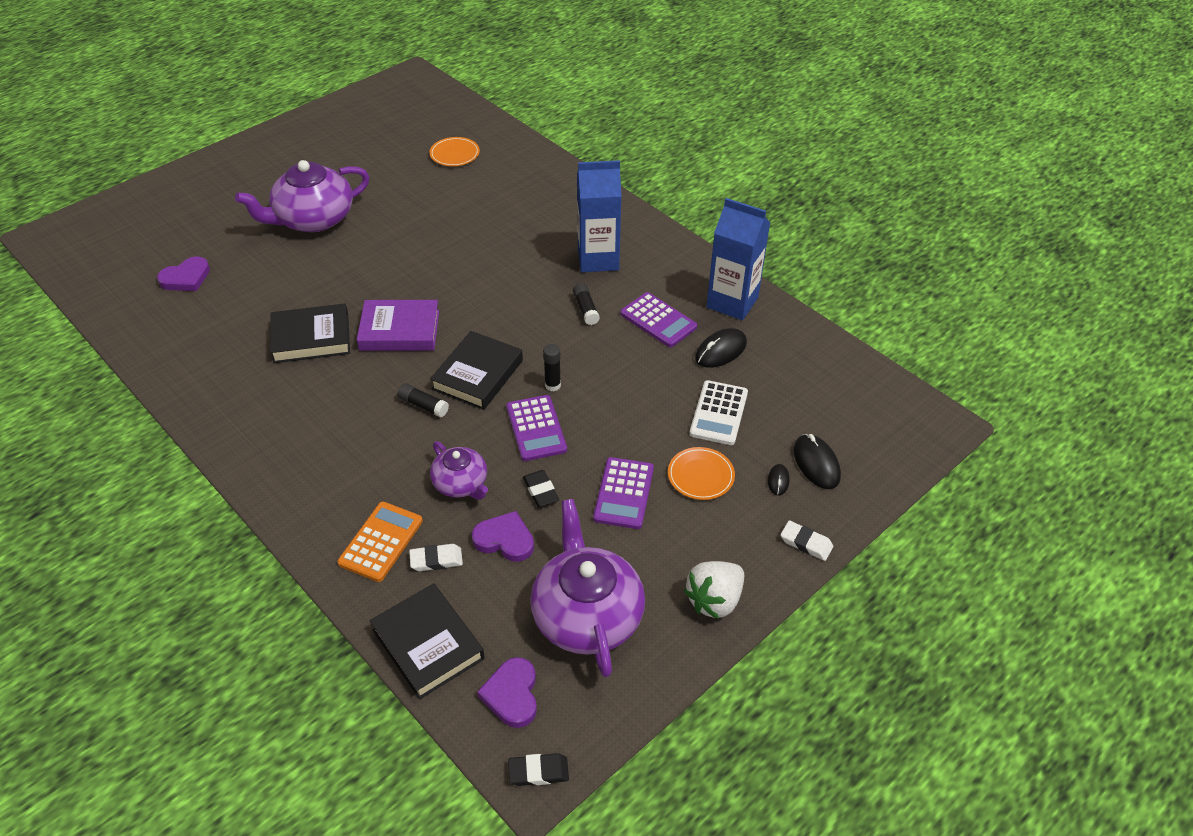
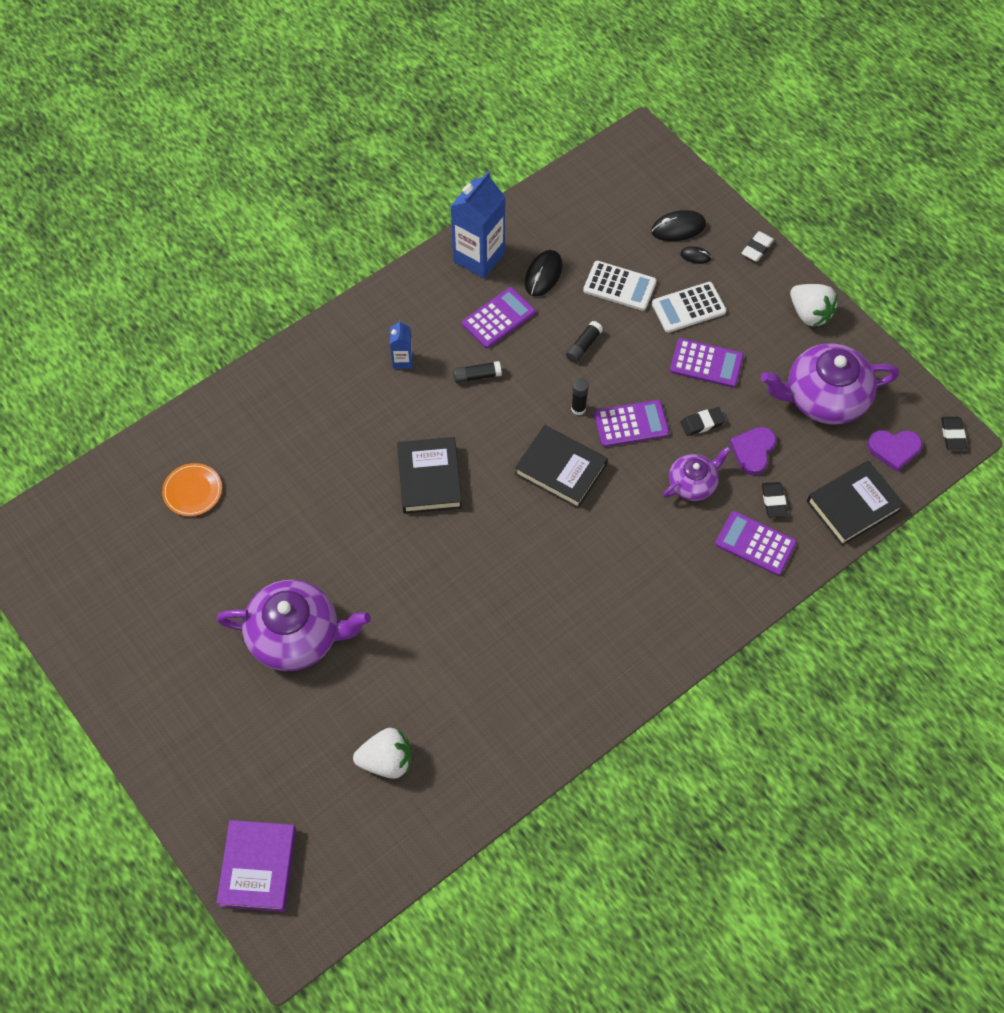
camera: 85 degrees left, 15 degrees up
purple heart [157,256,210,291] -> white strawberry [353,728,411,779]
purple teapot [235,160,369,232] -> purple teapot turned 60 degrees counterclockwise [216,580,371,671]
black book [270,303,350,363] -> black book moved to [397,437,462,514]
orange calculator [337,502,423,582] -> purple calculator [715,511,797,576]
purple book [357,300,439,351] -> purple book moved to [216,820,296,912]
black glue stick [397,383,449,418] -> black glue stick moved to [566,321,603,363]
white eraser [409,544,463,571] -> black eraser [762,482,788,518]
blue carton [577,160,621,272] -> blue carton [390,320,413,369], size x0.50
orange plate [668,447,735,500] -> white calculator [652,282,726,333]
black mouse [695,328,747,368] -> black mouse turned 60 degrees clockwise [525,250,562,296]

